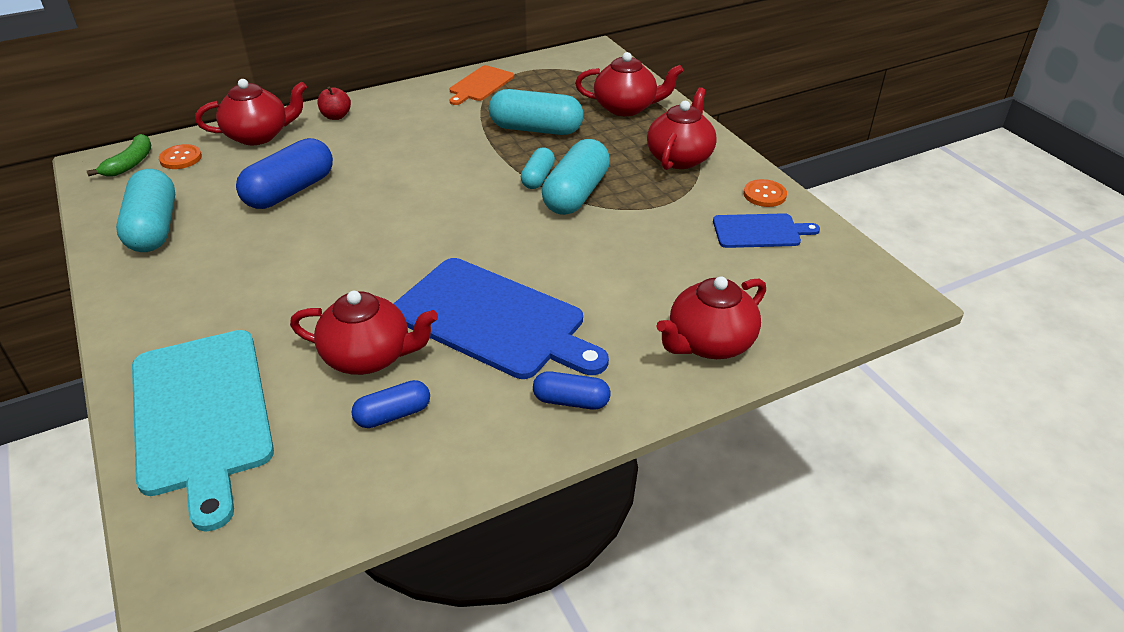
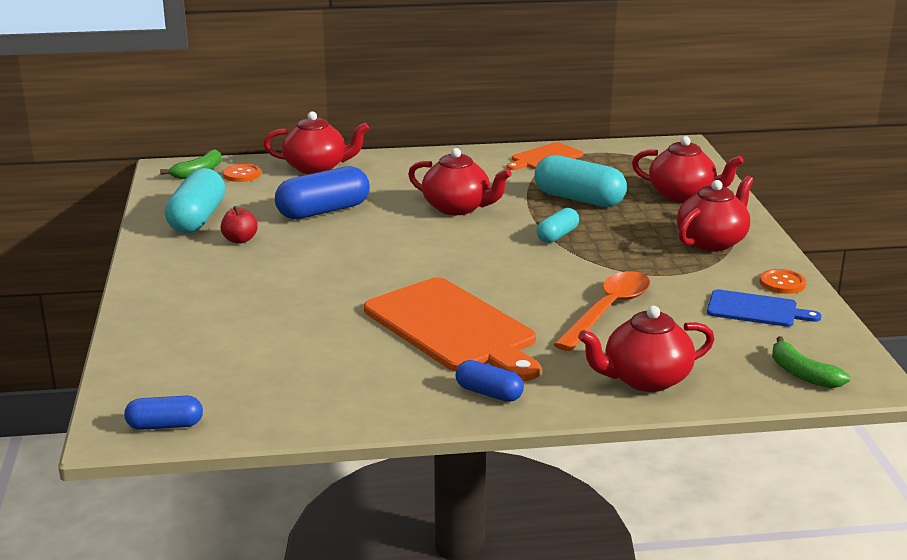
camera: 20 degrees right, 15 degrees down
turquoise cutting board [132,330,274,532] -> none
red teapot [290,291,438,375] -> red teapot moved to [408,148,512,215]
red apple [318,87,351,120] -> red apple moved to [221,206,258,244]
blue capsule [351,380,430,428] -> blue capsule moved to [124,396,203,430]
blue cutting board [393,258,609,379] -> orange cutting board [364,277,541,381]
turquoise capsule [542,139,610,215] -> none
none -> orange spoon [553,271,650,351]
none -> green banana [772,336,851,388]

